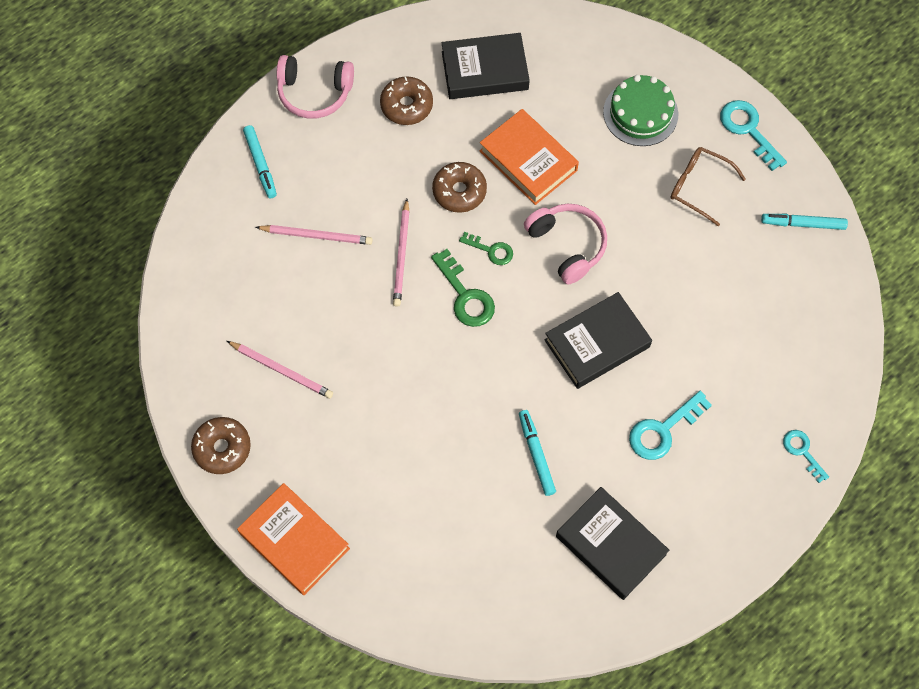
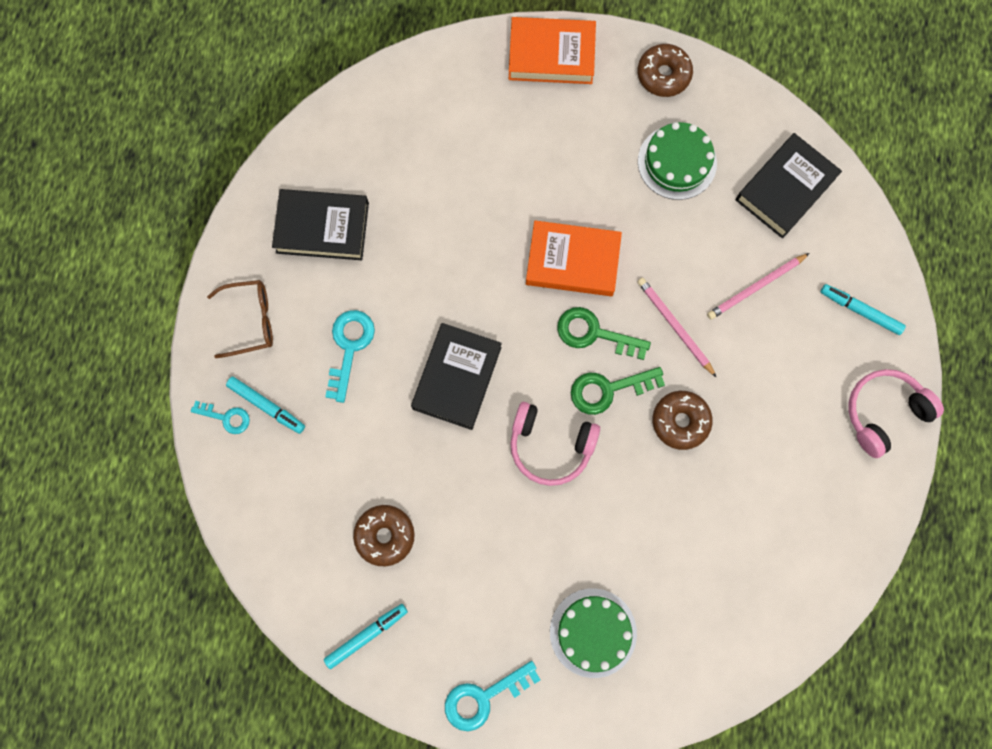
camera: 140 degrees right, 10 degrees up
pink pencil [227,341,333,399] -> green cake [638,122,717,200]
brown donut [380,76,433,125] -> brown donut moved to [353,505,415,566]
black book [442,33,530,99] -> black book moved to [736,133,842,238]
green key [459,232,513,265] -> green key [571,367,665,415], size x1.59
orange book [480,109,579,205] -> orange book moved to [526,220,622,296]
turquoise marker [519,410,556,496] -> turquoise marker moved to [226,377,305,434]
brown glasses [670,147,746,226] -> brown glasses moved to [207,280,273,358]
turquoise key [720,100,787,171] -> turquoise key turned 135 degrees clockwise [445,661,540,731]

